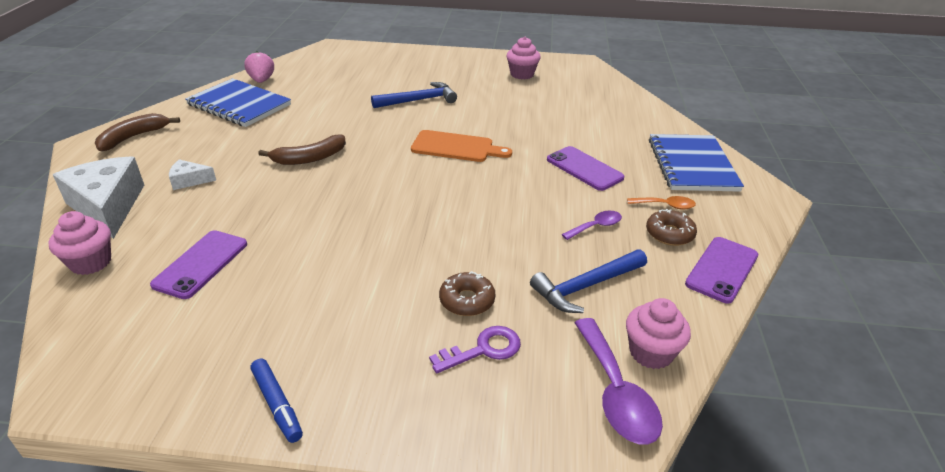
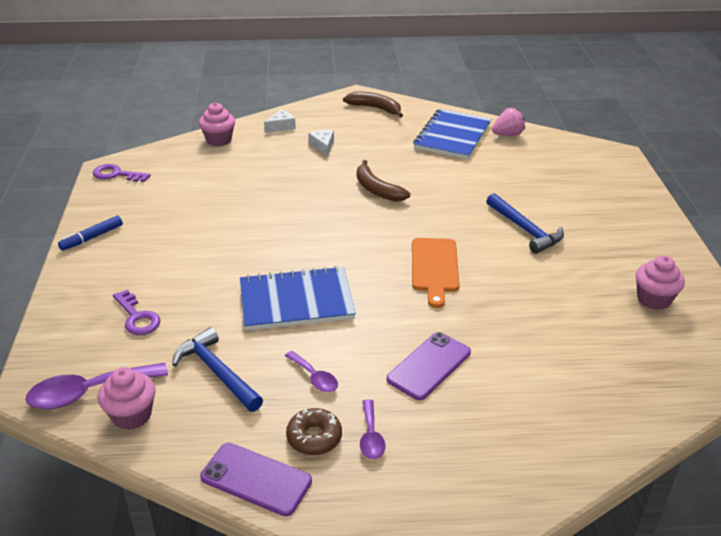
camera: 80 degrees right, 0 degrees up
white cheese [53,156,144,239] -> white cheese [264,109,296,133], size x0.47
purple phone [150,230,247,299] -> none
brown donut [439,271,495,316] -> none
orange spoon [627,196,696,209] -> purple spoon [360,399,385,459]
blue notebook [649,134,744,192] -> blue notebook moved to [240,266,356,331]
none -> purple key [93,164,151,182]

